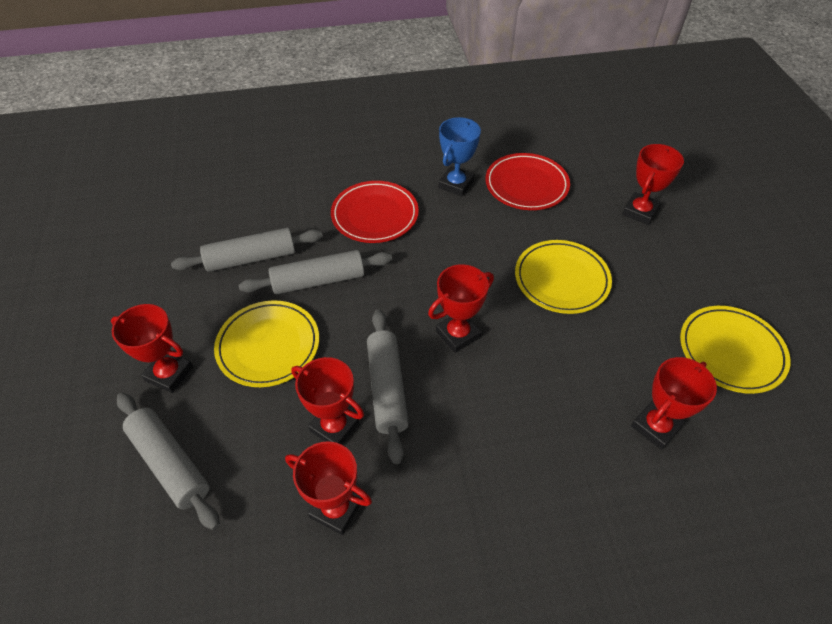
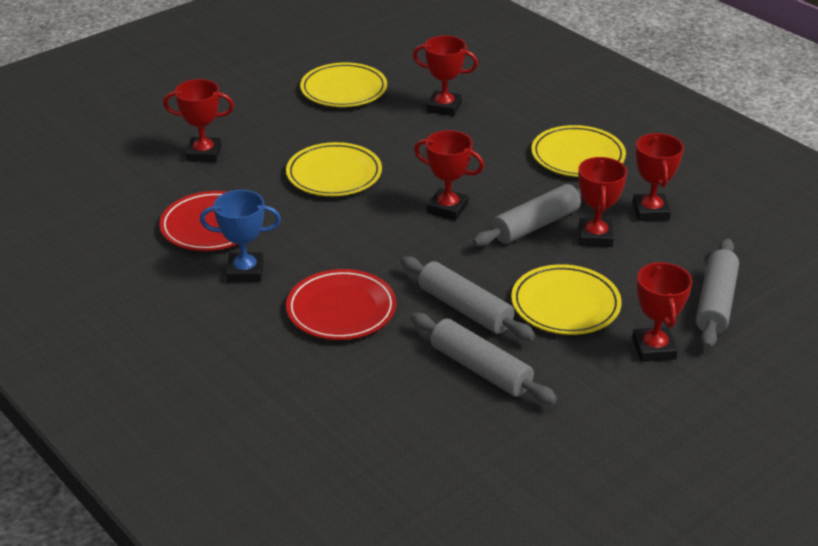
camera: 120 degrees left, 15 degrees down
none -> yellow plate [531,125,626,177]

